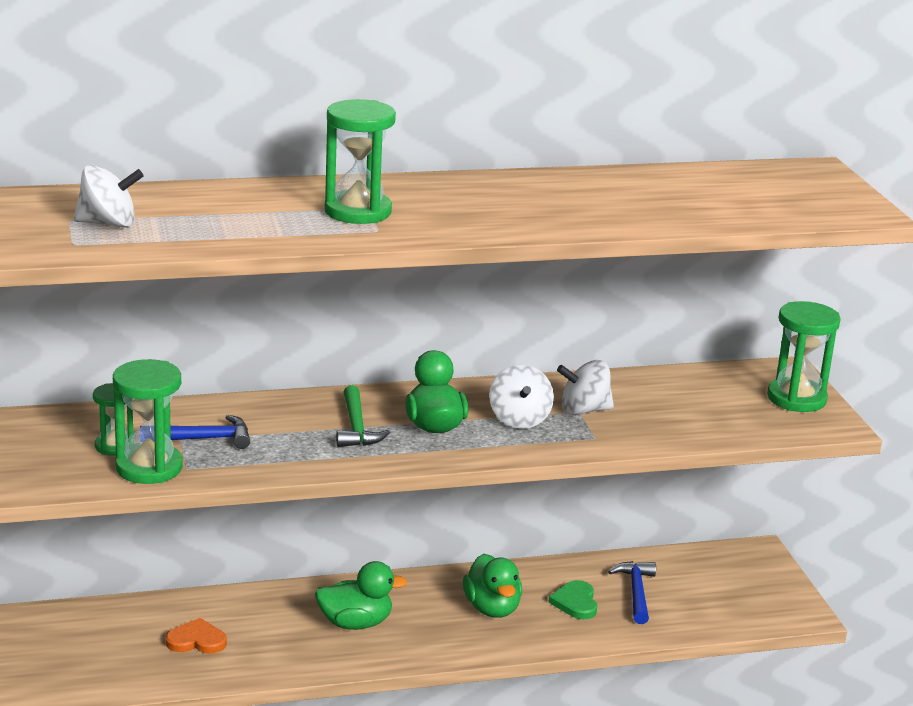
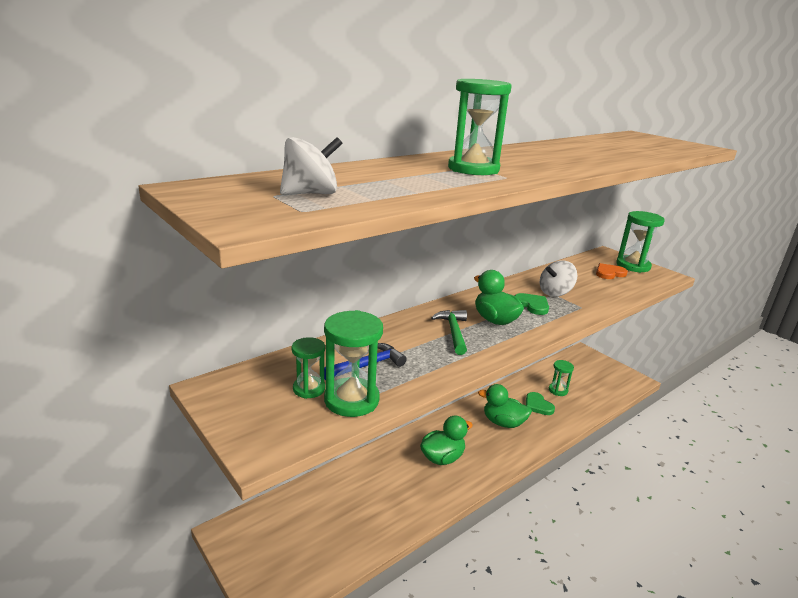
camera: 25 degrees left, 0 degrees up
orange heart [166,618,227,654] -> orange heart moved to [596,263,628,279]
green hammer [336,385,390,447] -> green hammer turned 150 degrees counterclockwise [431,310,467,355]
green duck [463,554,522,618] -> green duck turned 150 degrees clockwise [478,384,532,428]
white spinning top [489,364,554,429] -> green heart [515,293,549,315]
blue hammer [608,561,656,624] -> green hourglass [549,360,574,396]

